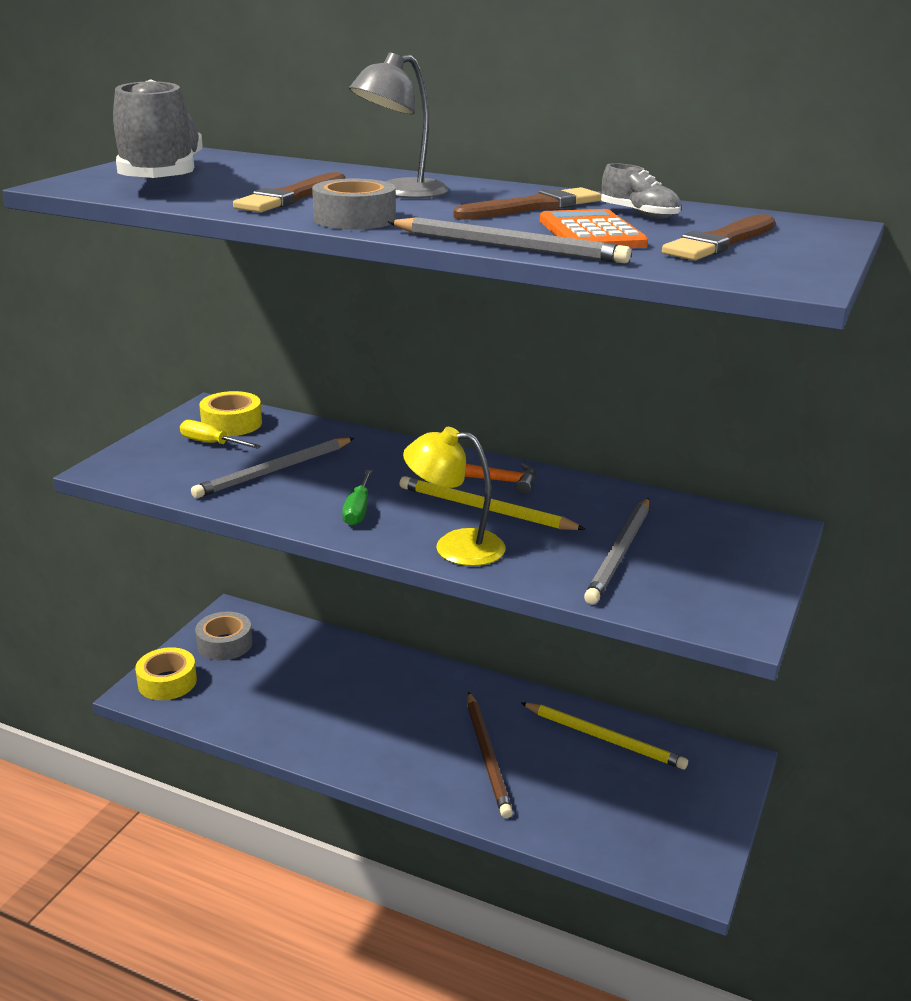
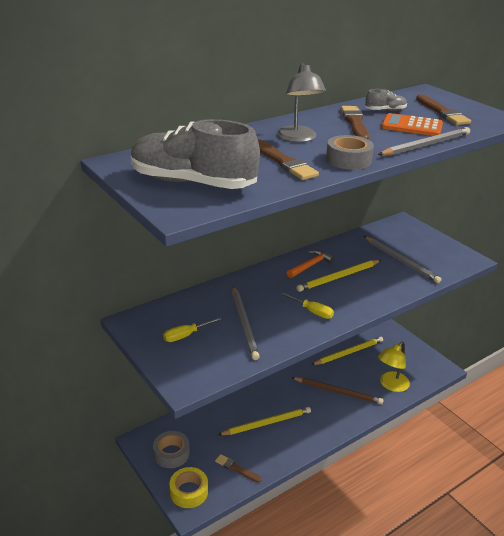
camera: 60 degrees left, 5 degrees up
yellow tape [199,391,262,436] -> none
green screwdriver [342,470,372,526] -> yellow screwdriver [281,292,334,319]
yellow lamp [403,427,506,566] -> yellow lamp moved to [378,341,410,392]
none -> brown brush [215,454,261,483]
none -> yellow pencil [218,407,311,435]

